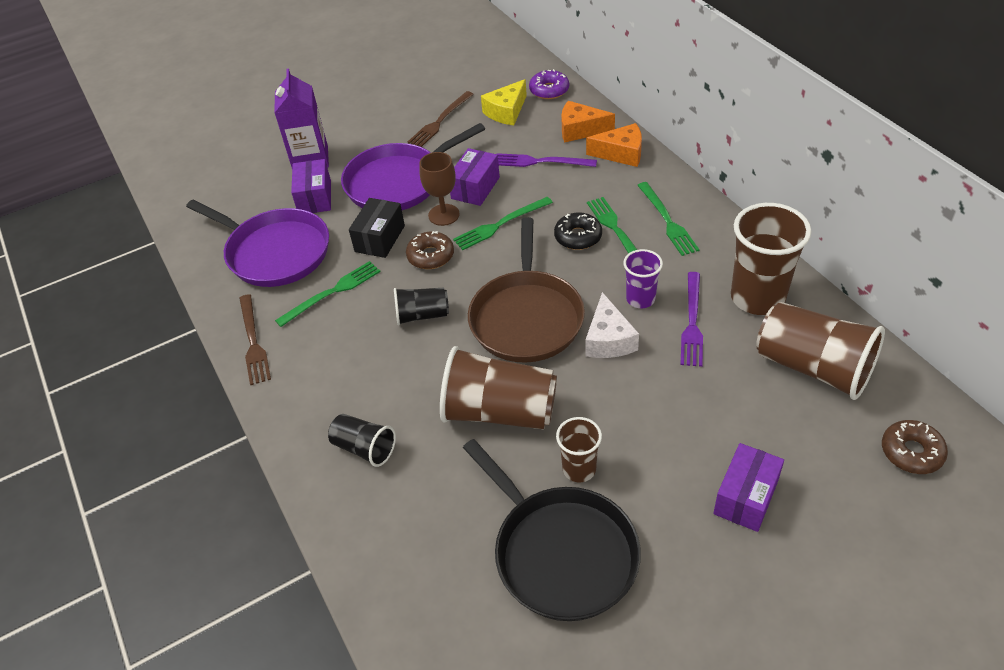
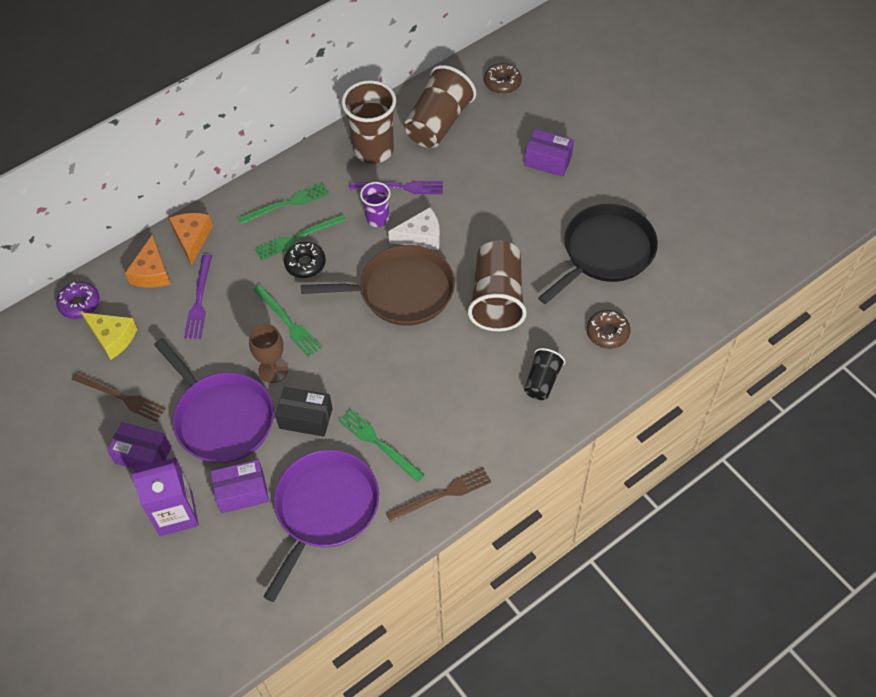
camera: 100 degrees left, 10 degrees up
black cup [394,288,449,325] -> none
brown donut [406,231,454,269] -> brown donut moved to [587,310,630,349]
purple box [450,148,500,206] -> purple box moved to [107,422,171,469]
brown cup [556,417,602,483] -> none

